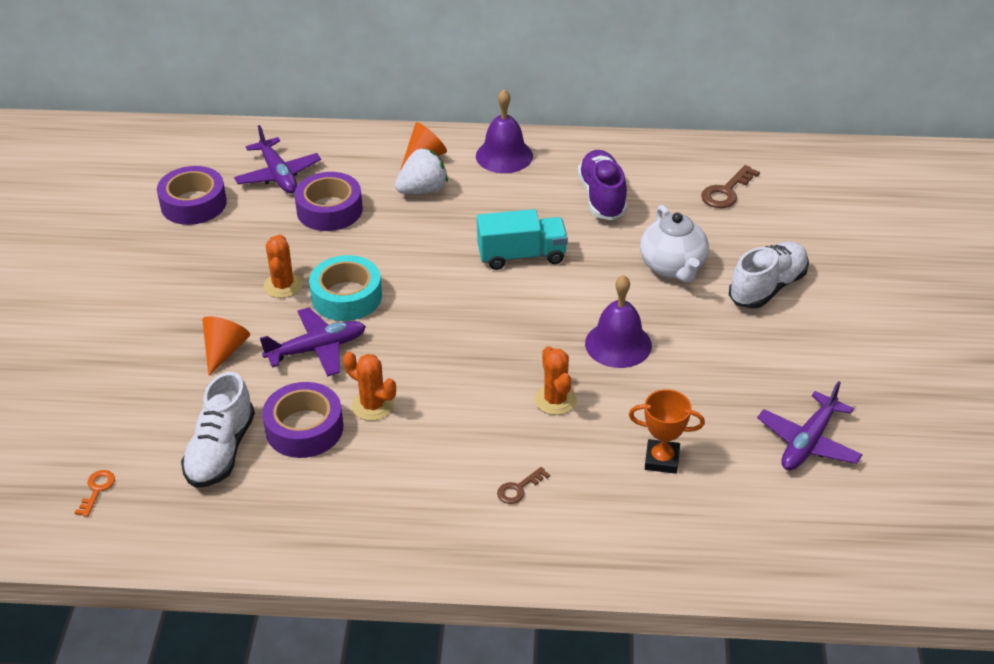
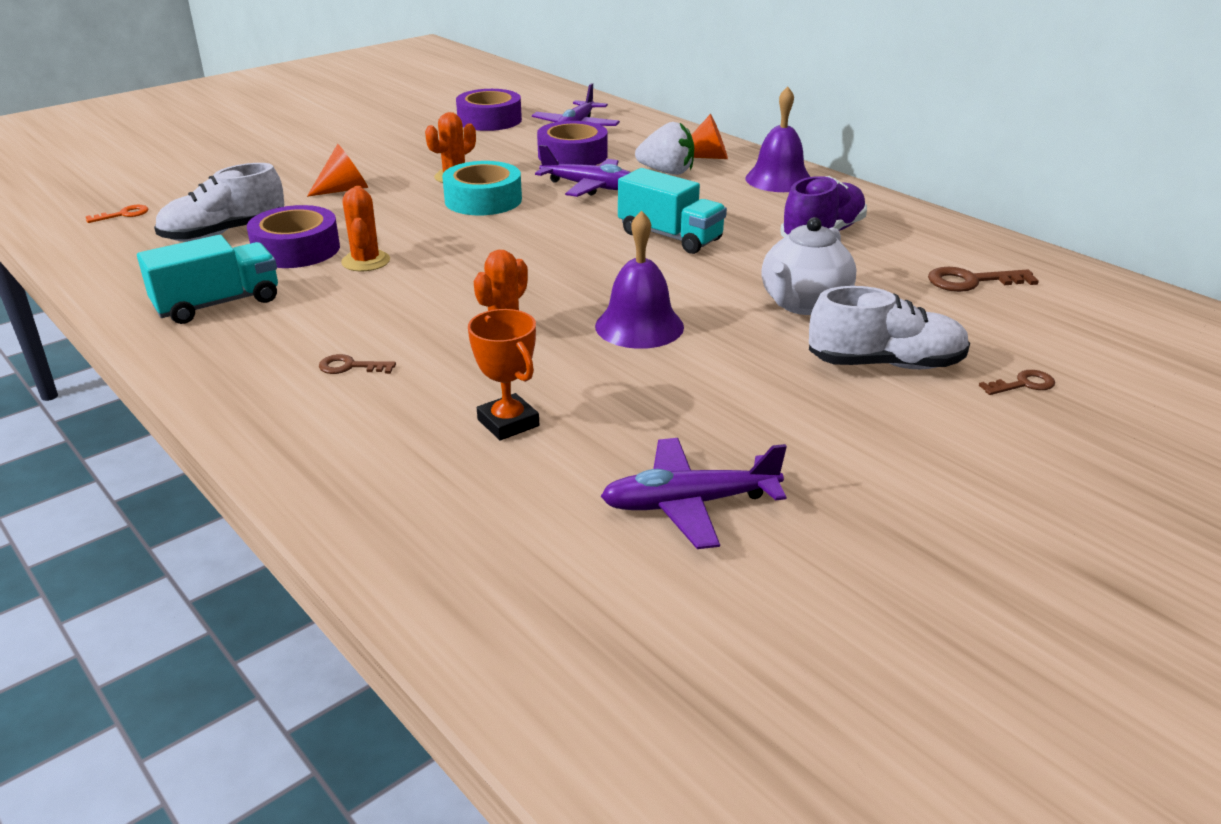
camera: 45 degrees right, 10 degrees down
purple plane [260,307,366,377] -> purple plane moved to [535,145,631,197]
none -> turquoise truck [137,235,278,324]
none -> brown key [979,370,1055,395]

